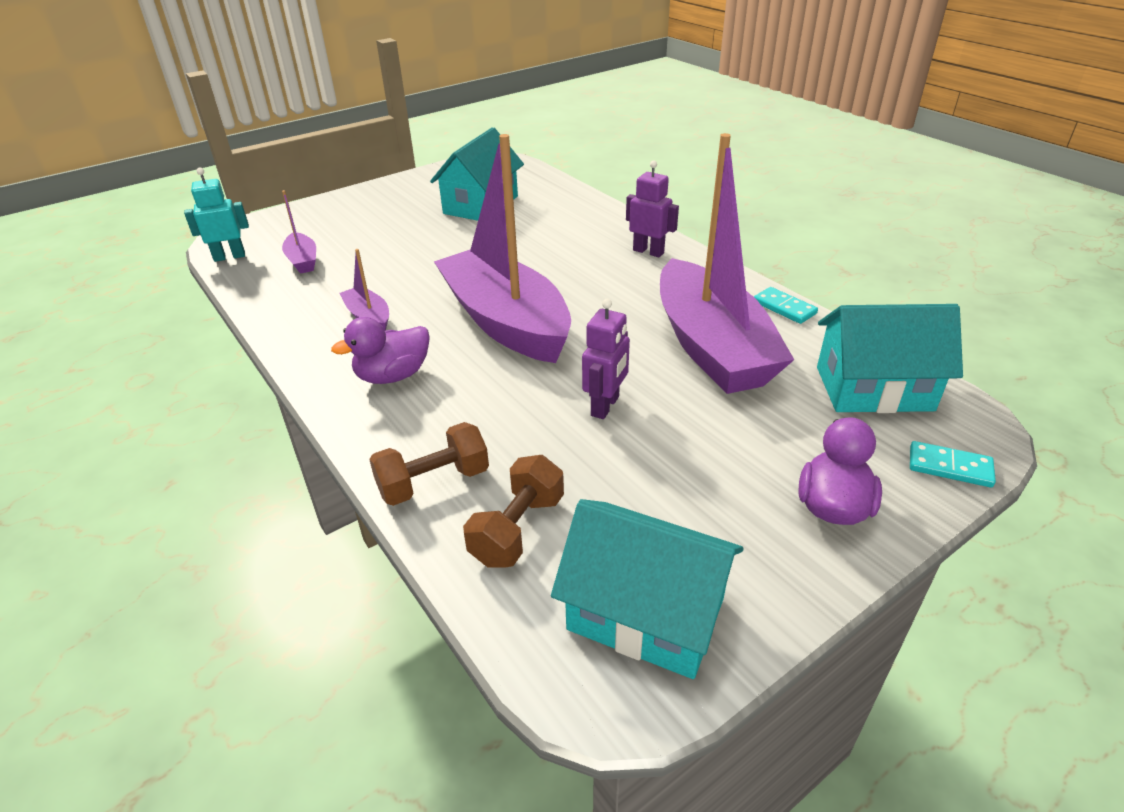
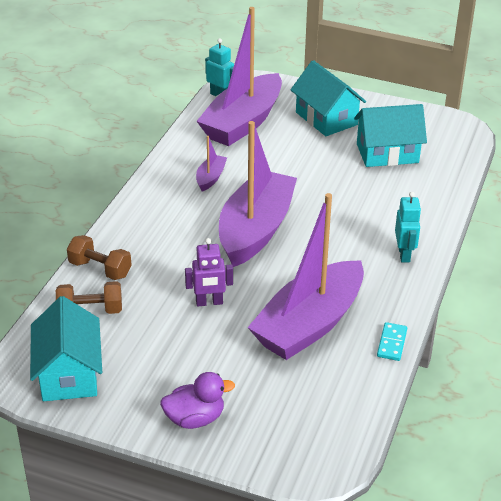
camera: 55 degrees right, 0 degrees up
purple boat [282,190,316,274] -> purple boat [197,7,282,146], size x2.39
purple duck [331,317,430,384] -> none
purple robot [626,160,679,257] -> turquoise robot [395,192,421,262]
turquoise house [817,304,963,413] -> turquoise house moved to [290,60,366,136]
turquoise domino [910,441,996,487] -> none

